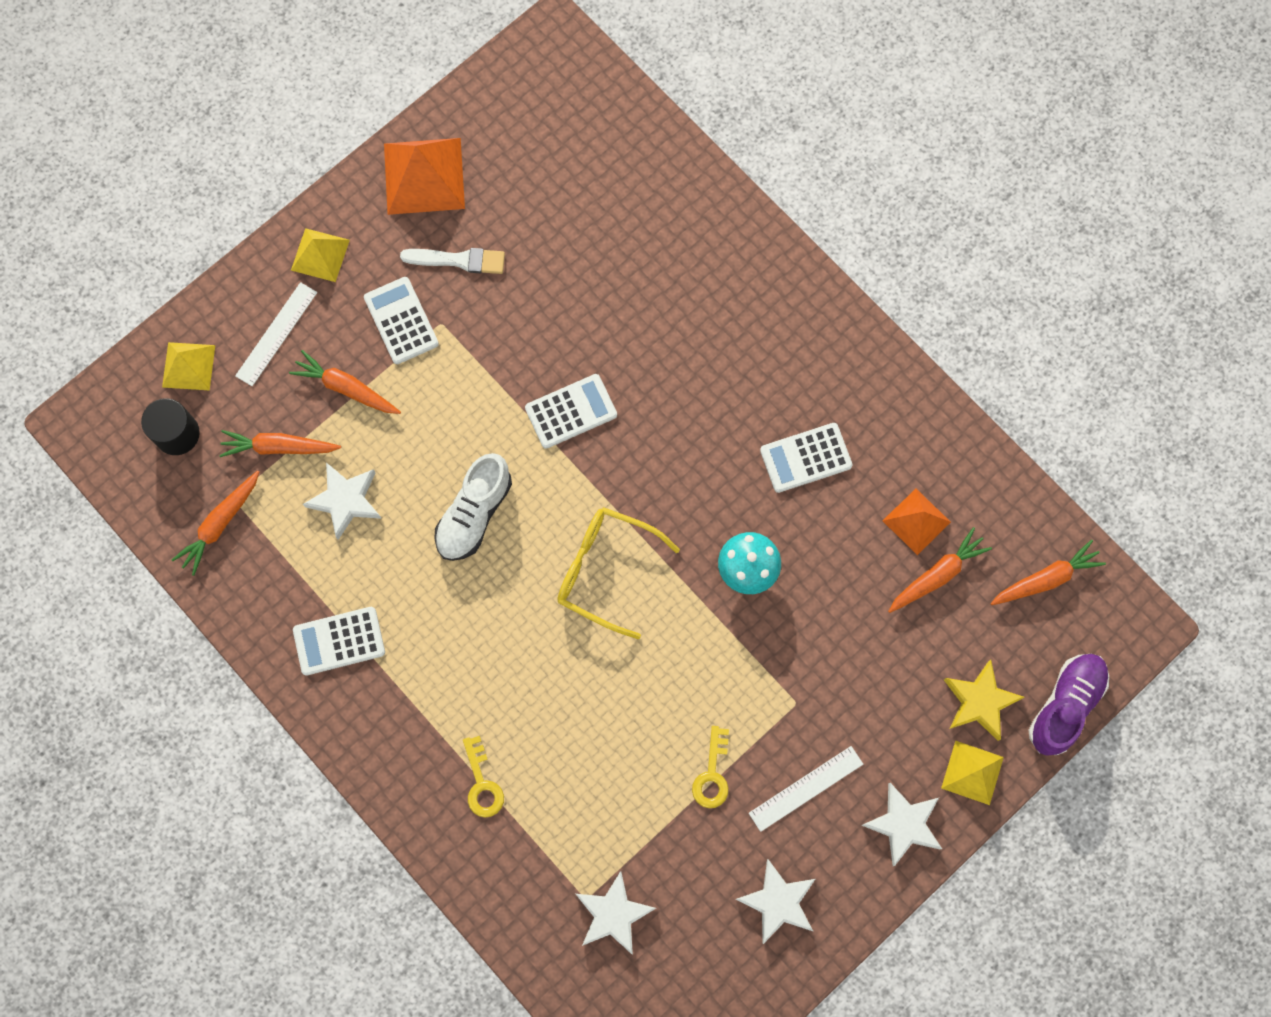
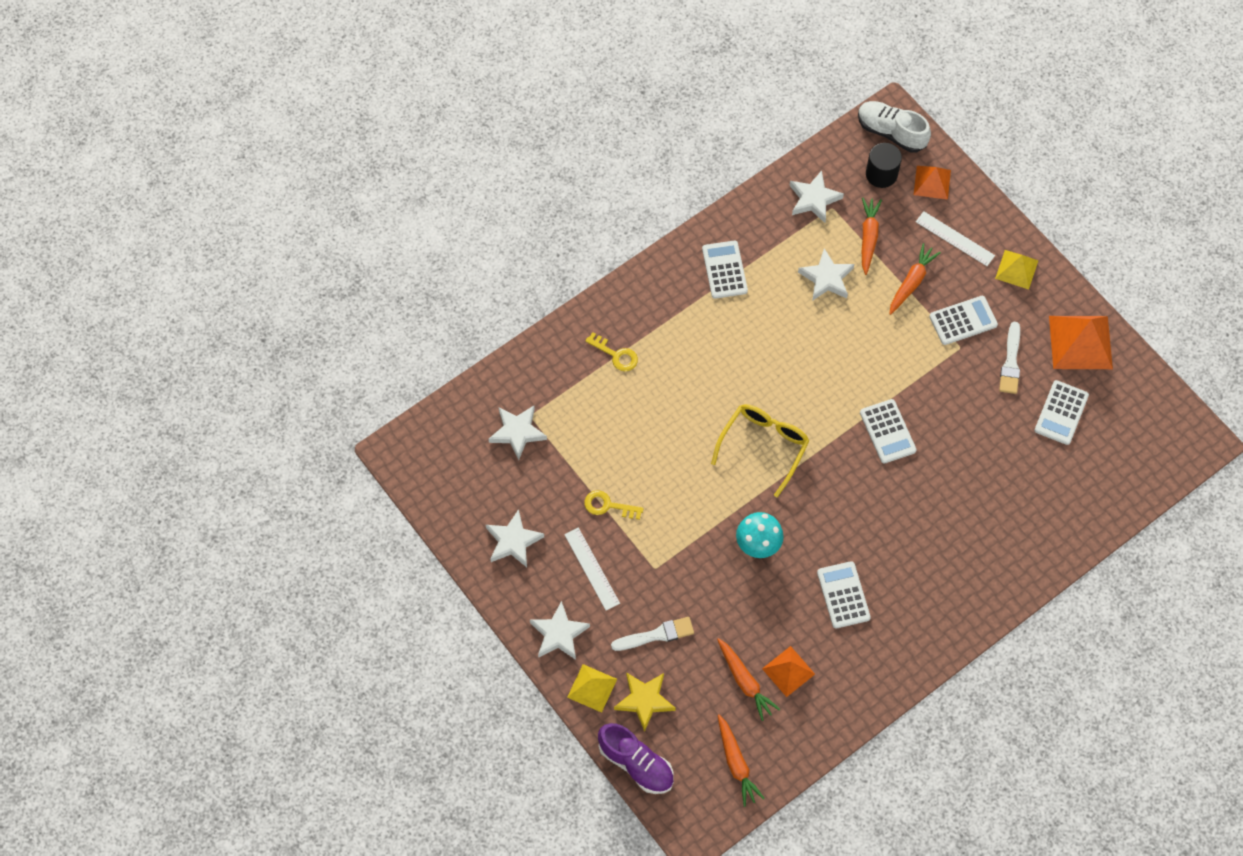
camera: 95 degrees right, 10 degrees down
yellow pyramid [162,342,215,390] -> orange pyramid [914,166,951,200]
orange carrot [172,470,259,576] -> white star [789,171,844,223]
white shoe [434,453,512,561] -> white shoe moved to [858,101,931,153]
yellow key [463,736,504,818] -> yellow key turned 135 degrees counterclockwise [585,332,638,371]
none -> white brush [611,617,694,651]
none -> white calculator [1034,380,1089,445]

